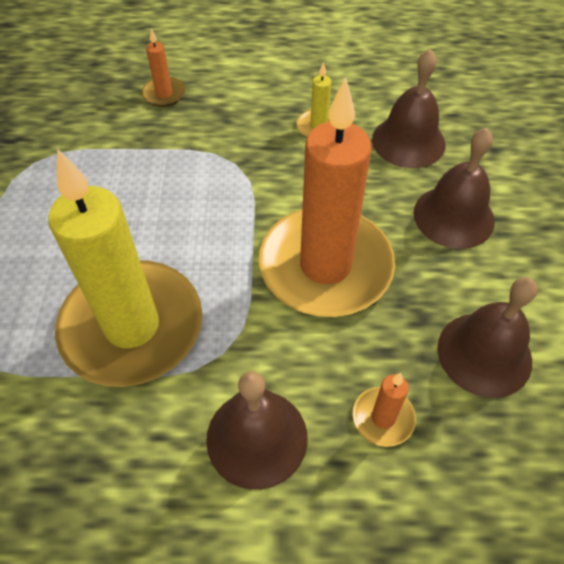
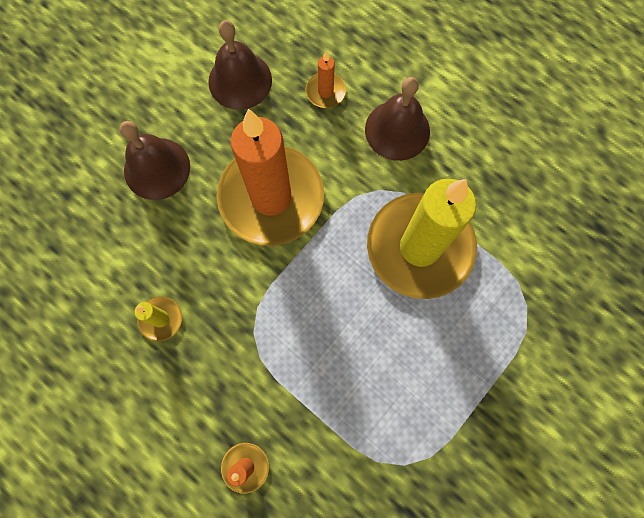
camera: 140 degrees left, 20 degrees up
brown bell [372,49,446,168] -> none

